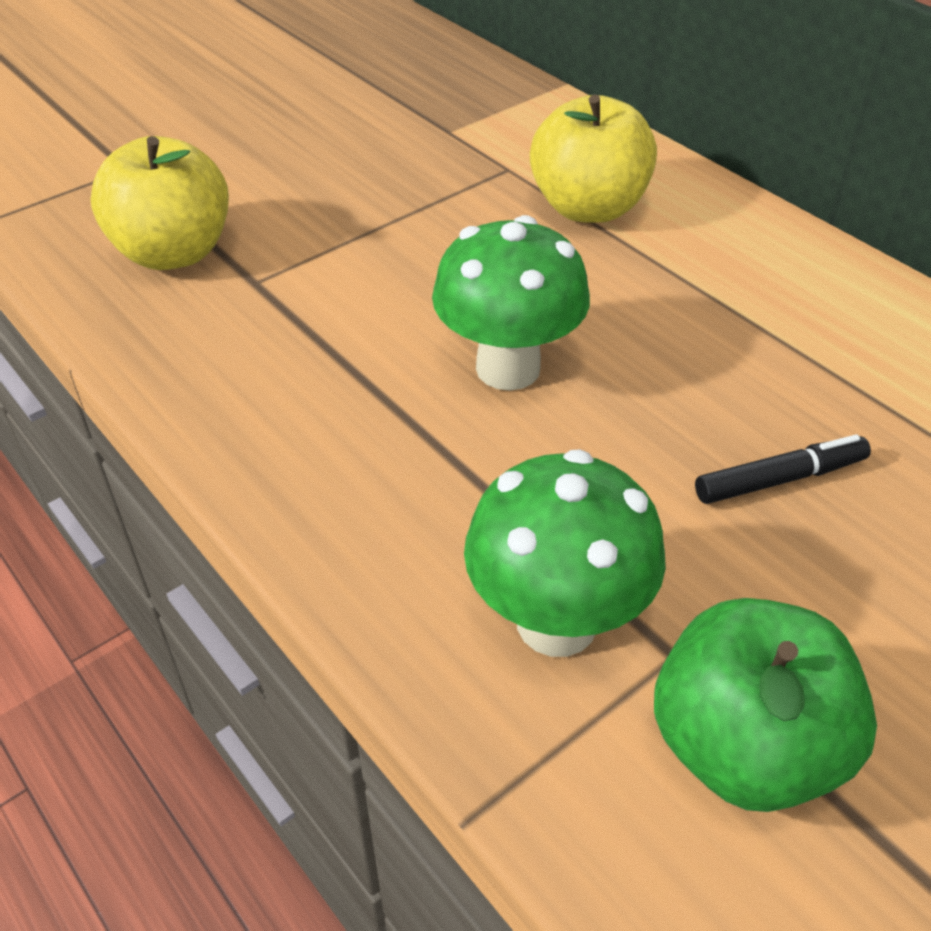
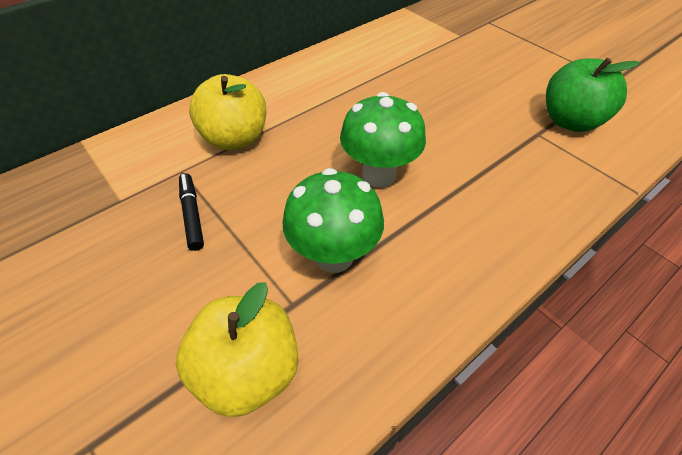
camera: 90 degrees left, 5 degrees up
green mushroom [464,449,666,657] -> green mushroom moved to [282,168,384,273]
black marker [695,434,871,504] -> black marker moved to [179,173,204,251]

